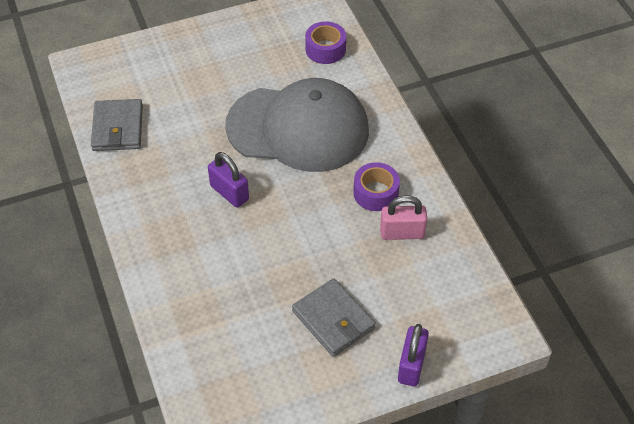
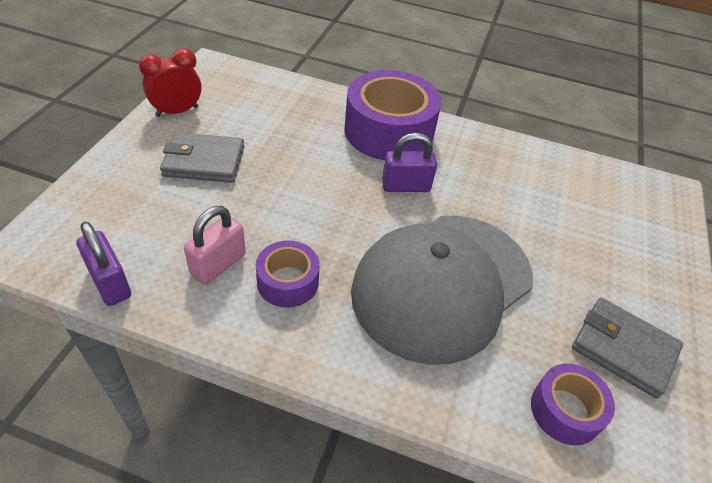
camera: 125 degrees right, 5 degrees down
grey wallet [91,99,143,151] -> grey wallet moved to [572,298,683,399]
purple padlock [398,324,429,386] -> purple padlock moved to [76,222,131,306]
none -> red clock [139,48,202,117]
none -> purple tape [344,70,442,160]

